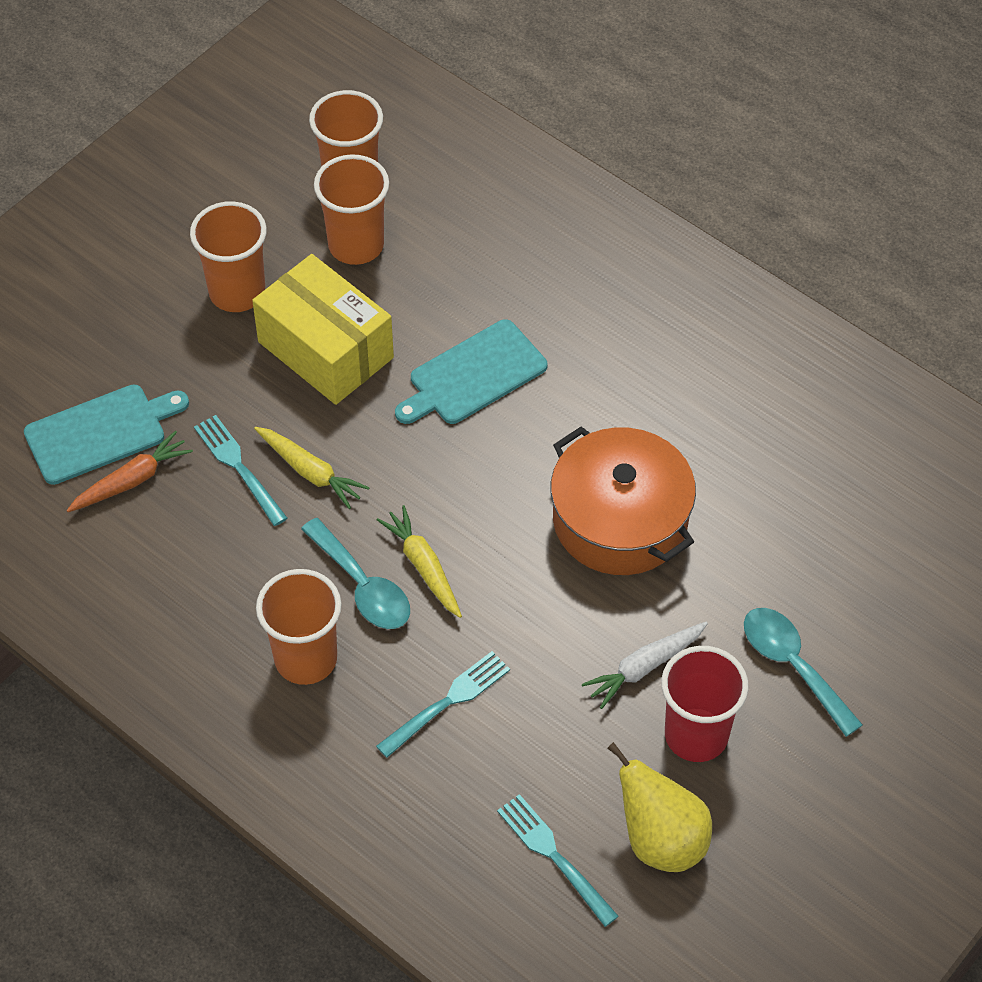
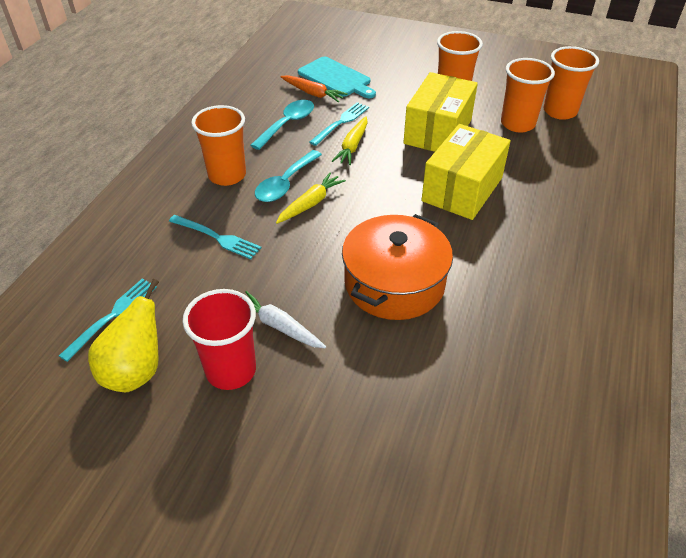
camera: 70 degrees right, 10 degrees down
turquoise cutting board [395,319,547,424] -> yellow box [421,124,511,220]
turquoise spoon [744,608,863,737] -> turquoise spoon moved to [250,100,314,150]

